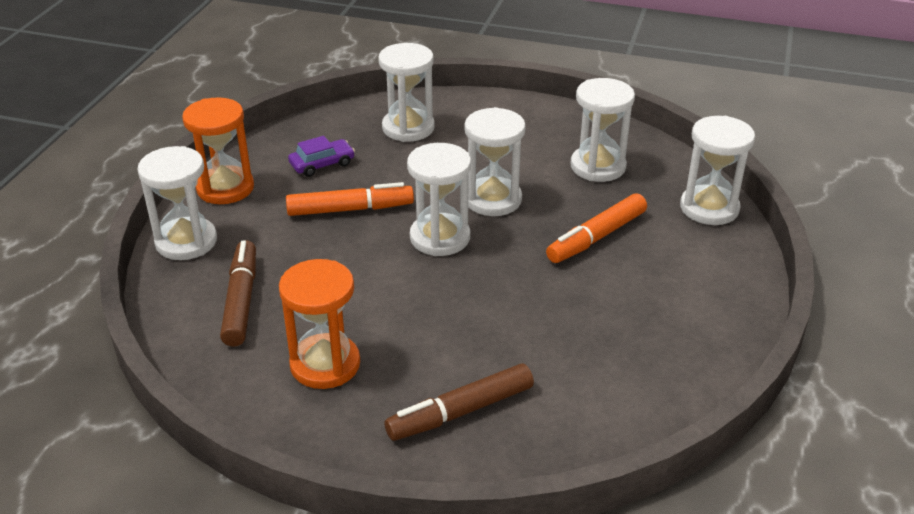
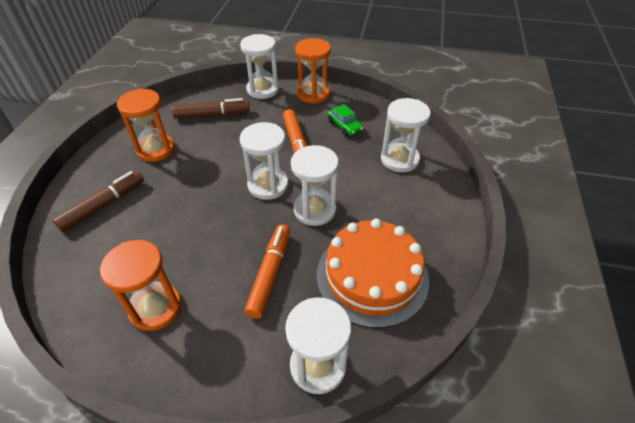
camera: 85 degrees right, 10 degrees up
purple car [288,136,355,177] -> green car [327,104,364,136]
brown marker [384,363,534,441] -> brown marker turned 75 degrees clockwise [52,171,144,232]
orange marker [546,193,647,263] -> orange marker turned 60 degrees clockwise [244,224,290,319]
white hourglass [570,78,635,182] -> orange cake [317,219,429,328]
none -> orange hourglass [100,240,182,331]

